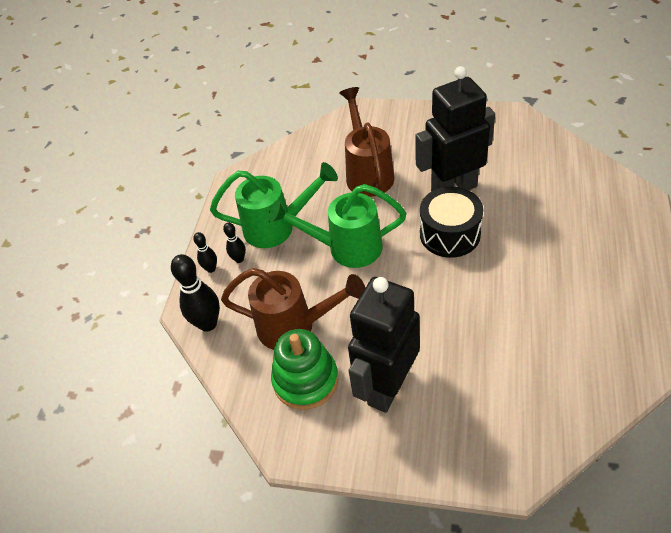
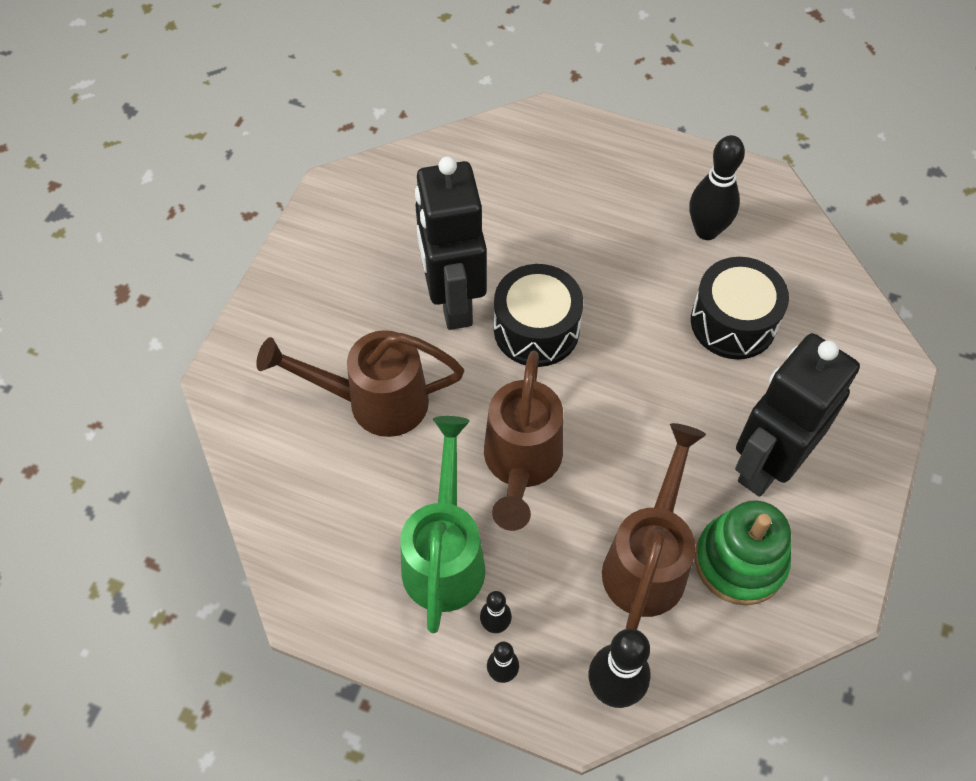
camera: 85 degrees left, 10 degrees up
green watering can [268,184,406,268] -> brown watering can [484,350,563,531]
black robot [348,277,420,413] -> black robot turned 90 degrees clockwise [735,333,860,497]
none -> black bowling pin [690,135,745,240]
none -> black drum [691,257,789,359]

